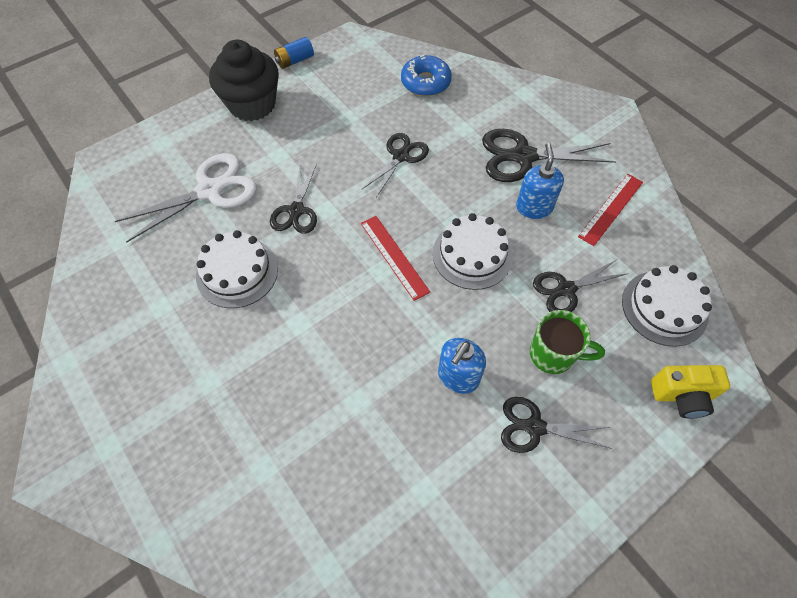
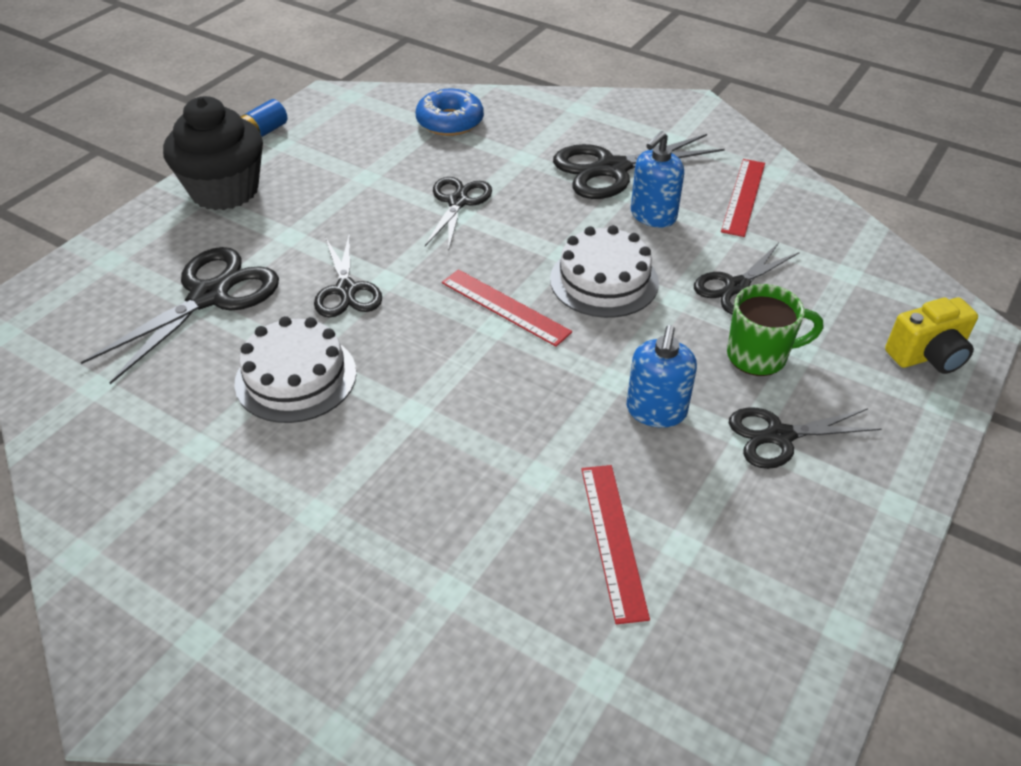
camera: 20 degrees left, 15 degrees down
white scissors [114,153,257,243] -> black scissors [81,247,279,384]
blue soap dispenser [516,143,564,219] -> blue soap dispenser turned 120 degrees counterclockwise [631,131,684,227]
white cake [622,265,712,347] -> none
none -> red ruler [581,465,650,624]

